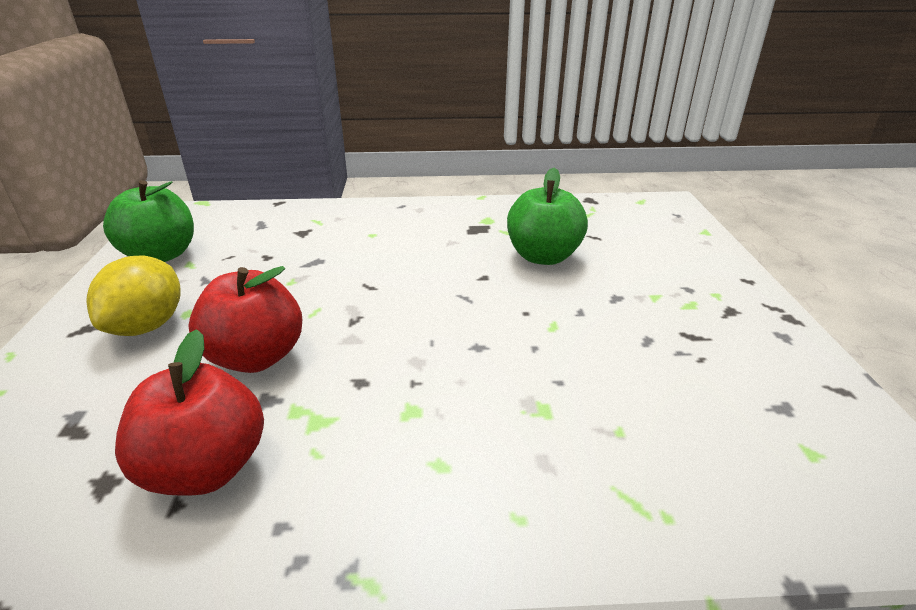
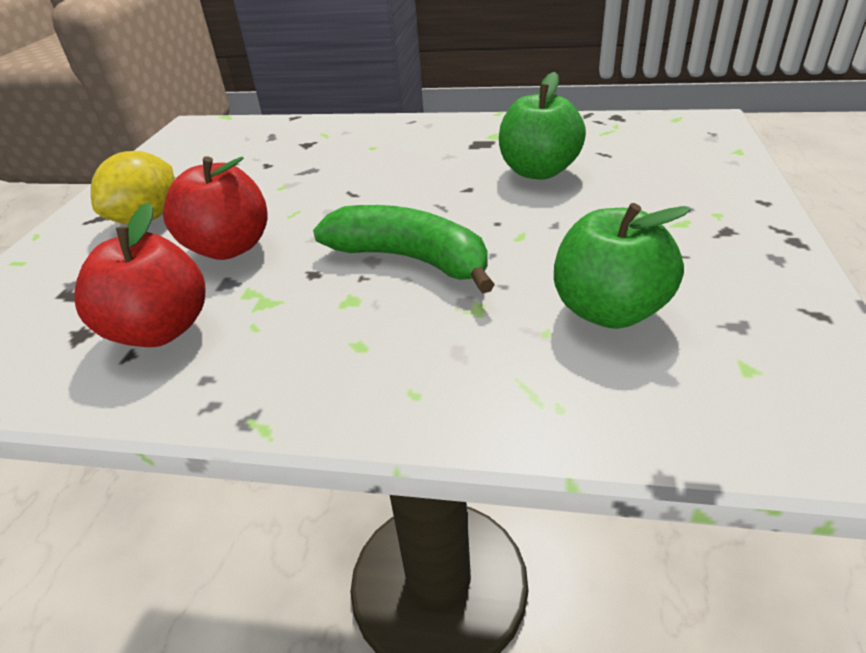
camera: 15 degrees right, 5 degrees up
green apple [103,180,194,262] -> green apple moved to [554,203,691,329]
none -> green banana [313,205,495,294]

